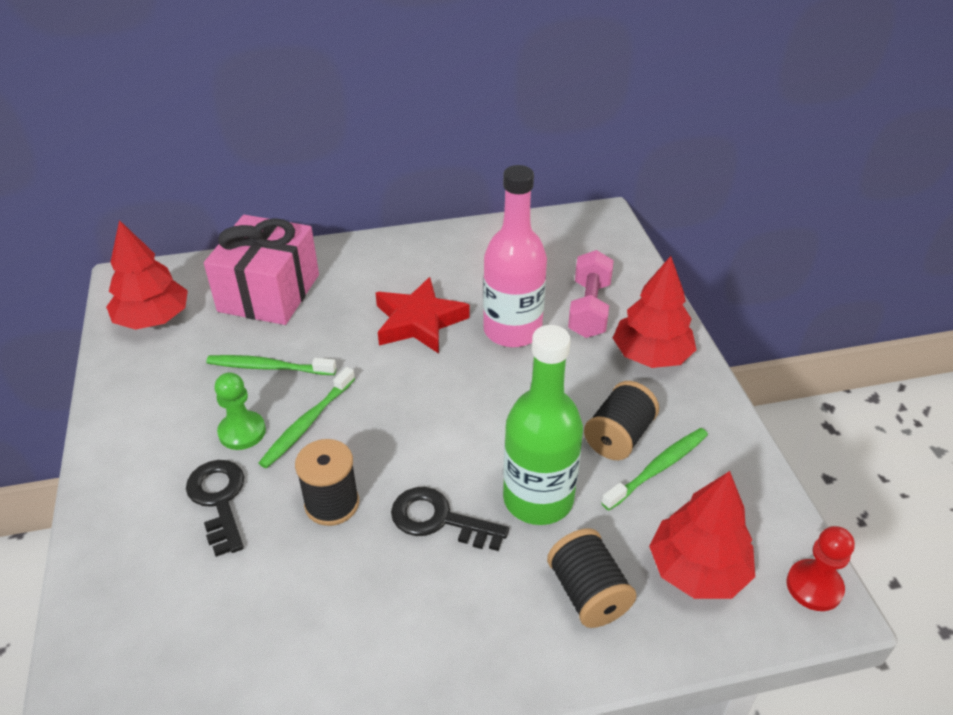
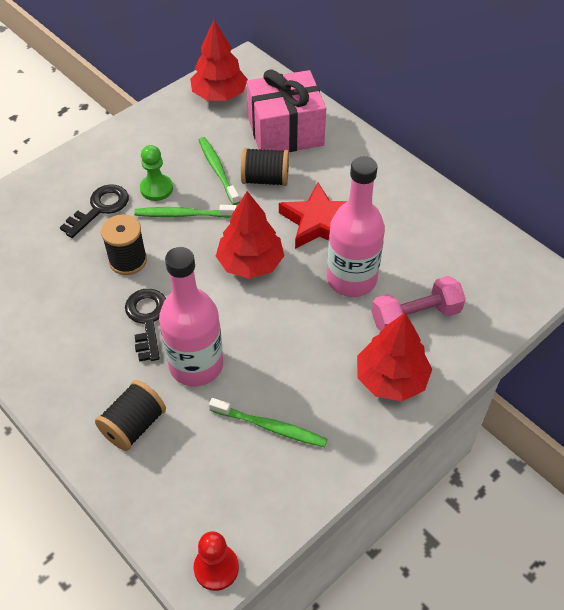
camera: 60 degrees right, 10 degrees up
green bottle [503,325,583,525] -> pink bottle [159,247,223,386]
black spool [584,381,659,460] -> black spool moved to [241,148,289,186]
red tree [649,471,755,599] -> red tree moved to [216,191,284,279]

